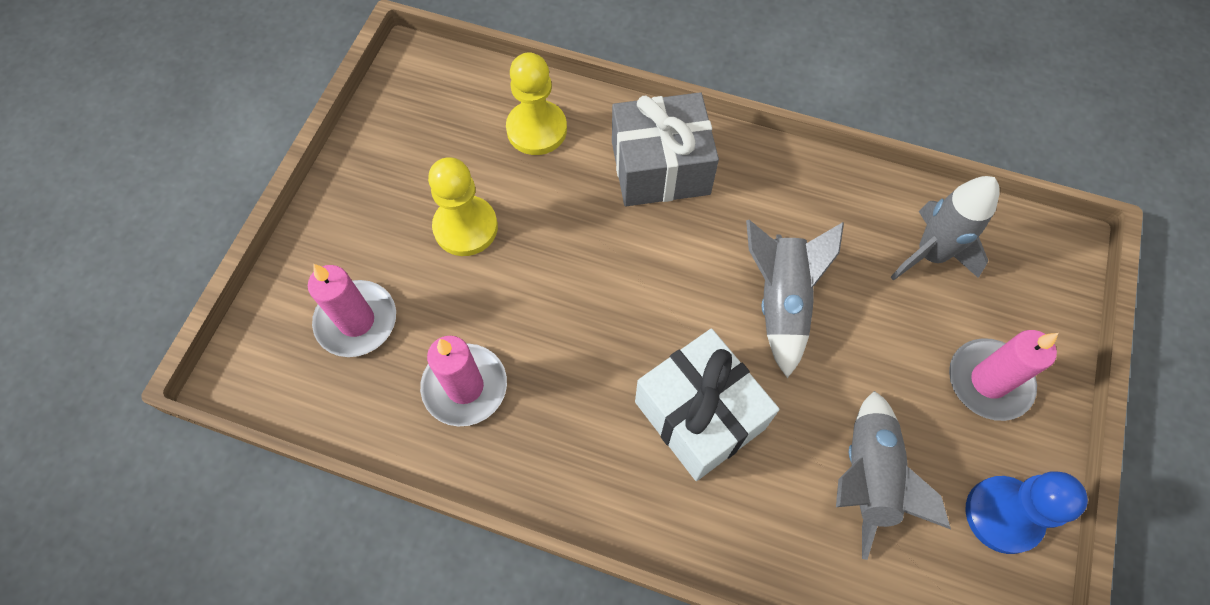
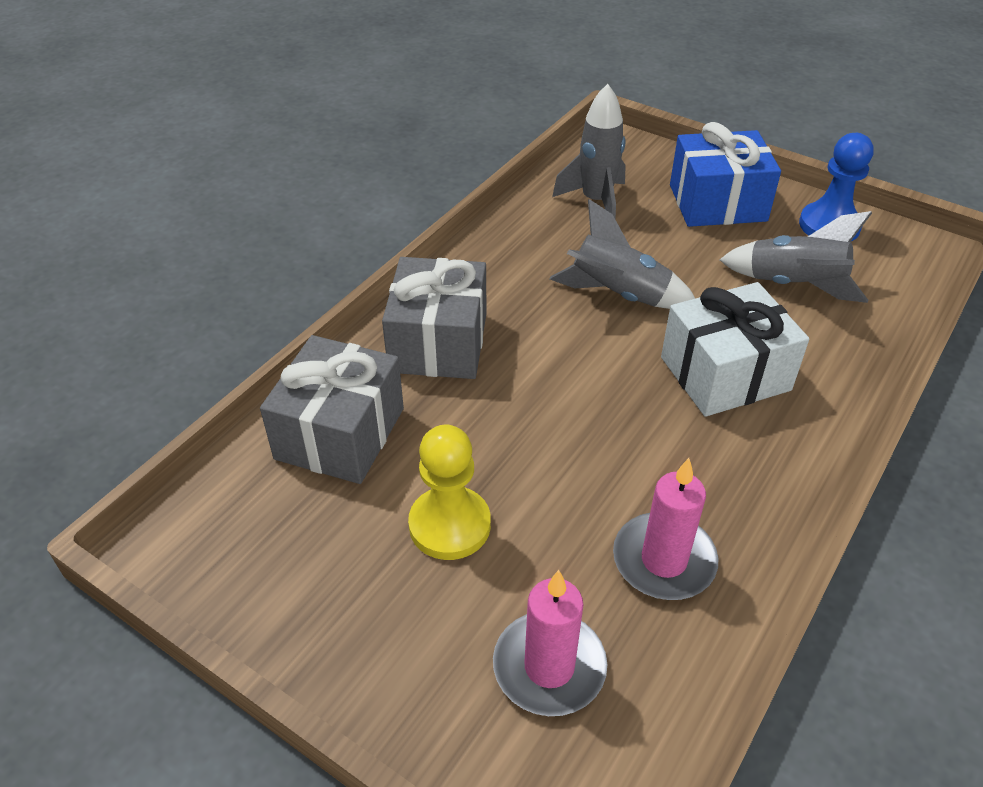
camera: 75 degrees left, 20 degrees down
yellow pawn [506,52,567,155] -> grey gift [260,335,404,484]
pink candle [949,330,1058,421] -> blue gift [670,122,781,227]

